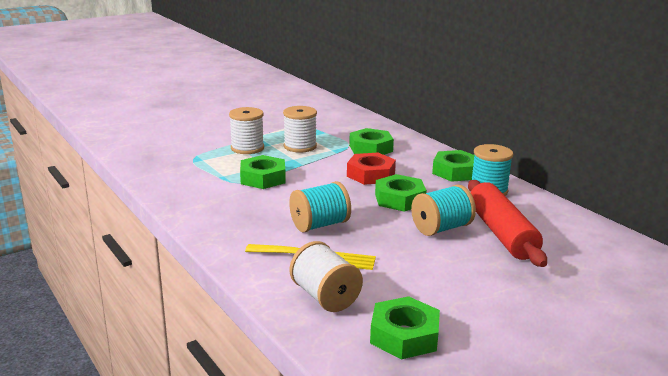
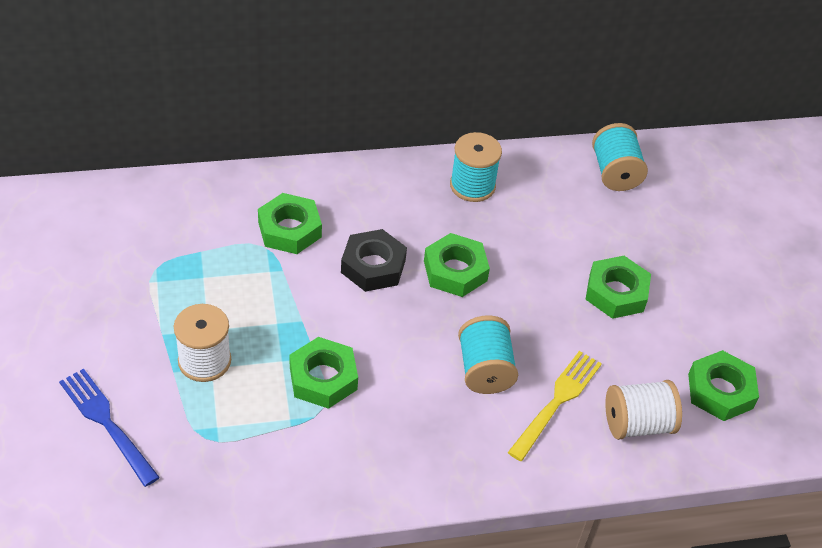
camera: 70 degrees left, 25 degrees up
white spool [283,106,317,153] -> none
red nut [347,153,396,185] -> black nut [341,229,407,292]
turquoise spool [411,184,476,236] -> turquoise spool moved to [592,123,648,191]
green nut [432,150,475,182] -> green nut moved to [585,256,651,319]
red rolling pin [468,180,547,267] -> none
none -> blue fork [59,369,160,487]

